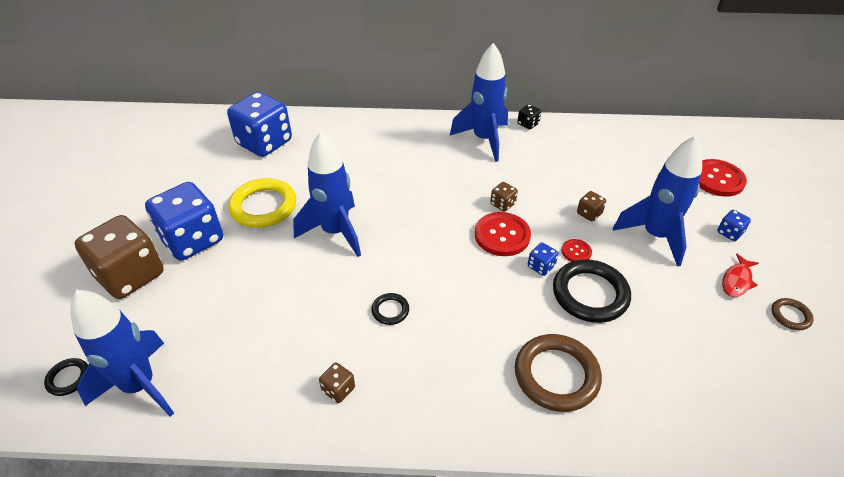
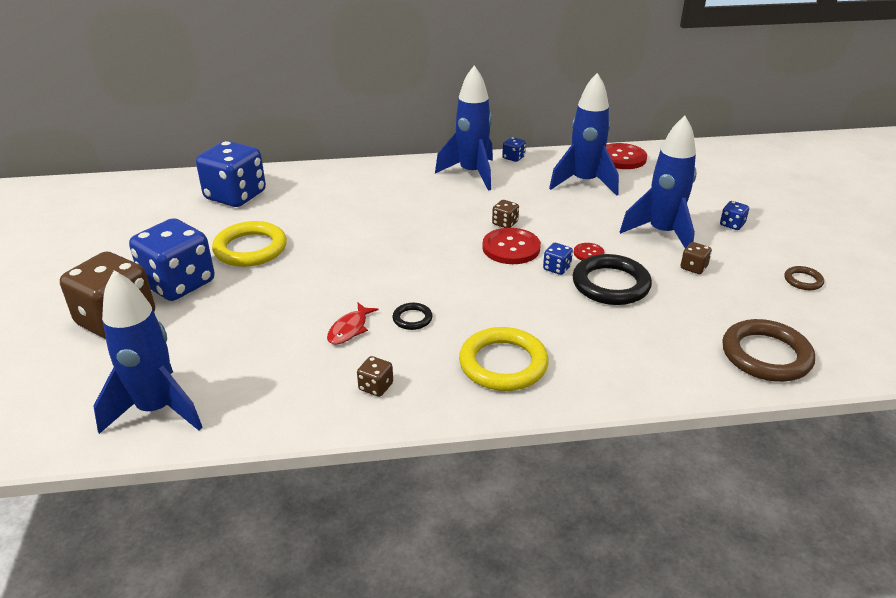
camera: 10 degrees left, 10 degrees down
black ring [44,358,88,396] -> none
blue rocket [293,131,361,257] -> blue rocket moved to [549,73,619,196]
brown ring [515,334,602,412] -> brown ring moved to [722,319,815,382]
black dice [517,104,541,130] -> blue dice [502,137,526,162]
brown dice [577,191,606,221] -> brown dice moved to [681,242,712,274]
red button [699,159,747,197] -> red button moved to [606,143,647,169]
red fish [722,253,759,297] -> red fish moved to [327,302,379,345]
none -> yellow ring [459,327,549,391]

